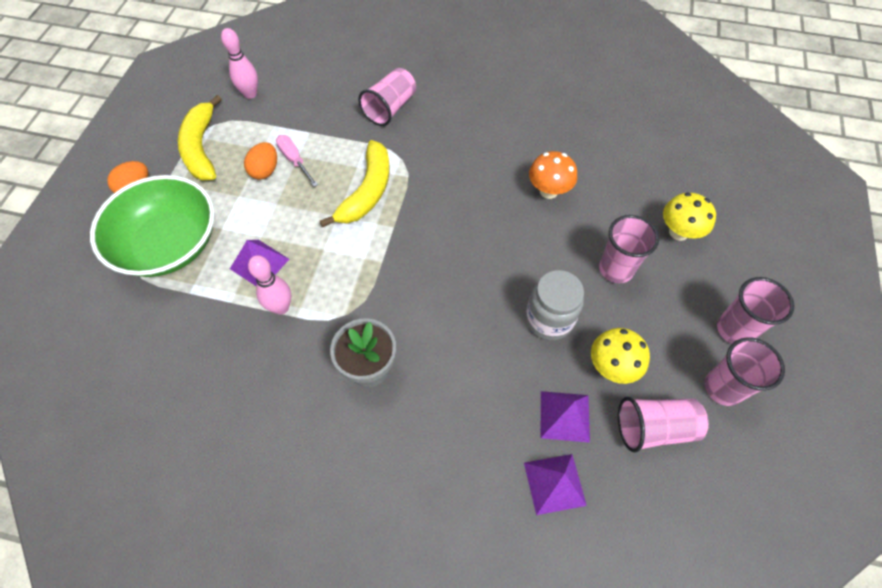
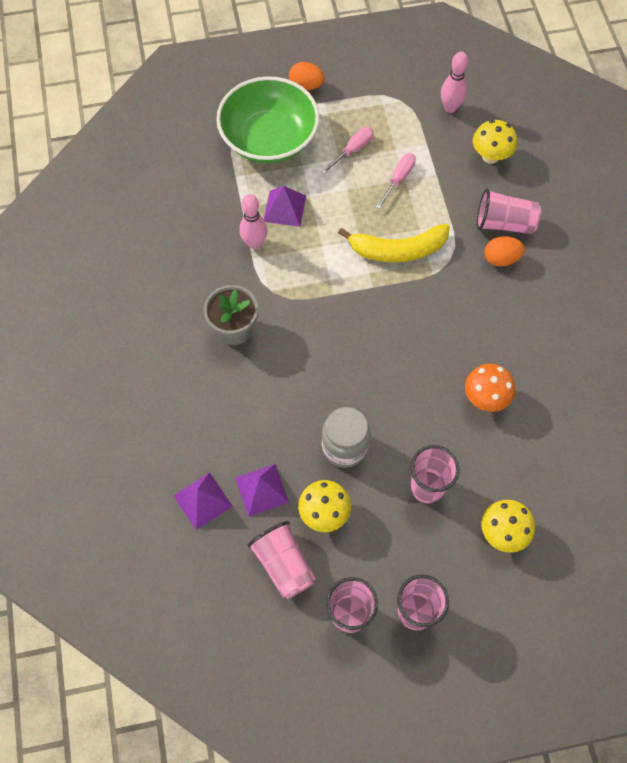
camera: 65 degrees right, 5 degrees up
yellow banana [178,95,222,181] -> none
orange egg [244,142,277,180] -> orange egg moved to [485,236,525,267]
none -> pink screwdriver [321,127,374,174]
none -> yellow mushroom [473,120,517,164]

